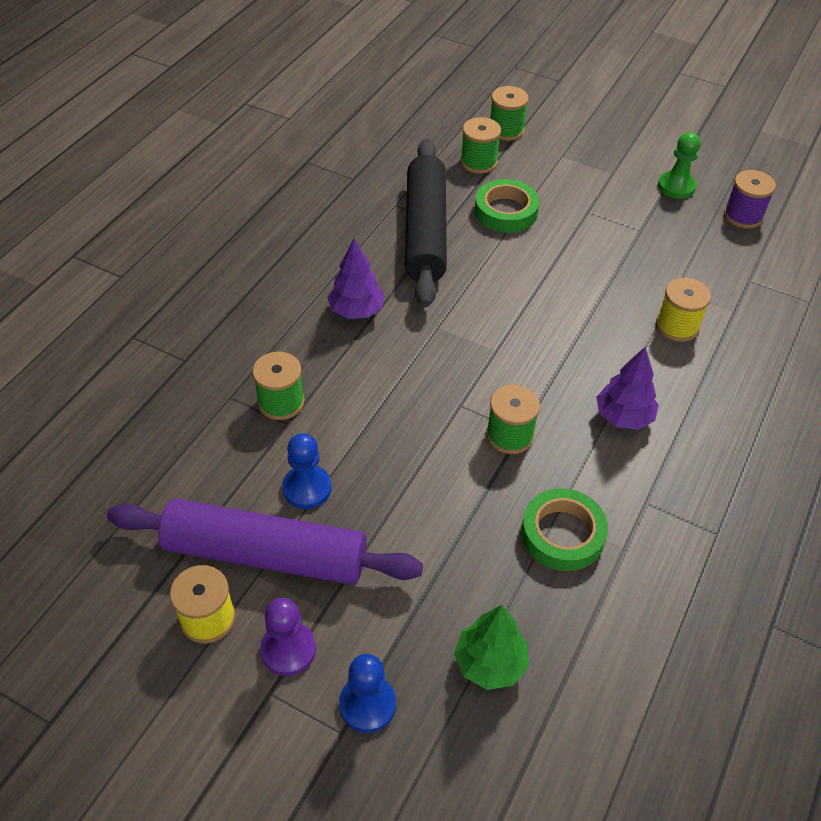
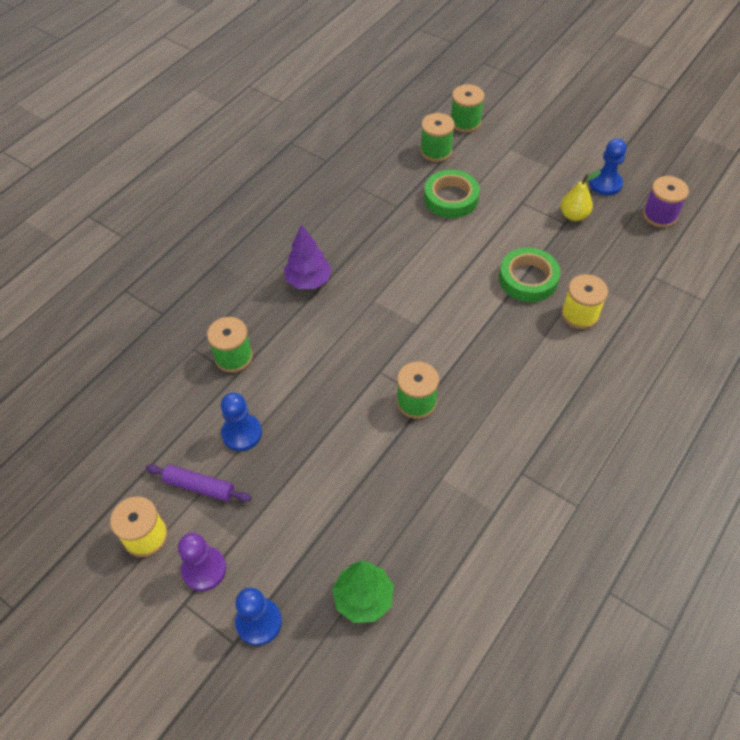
camera: 10 degrees right, 5 degrees up
purple rolling pin [107,499,423,585] -> purple rolling pin [146,464,252,502], size x0.44
black rolling pin [405,139,447,307] -> none
green tape [521,488,608,571] -> green tape moved to [499,248,560,302]
purple tree [596,347,659,430] -> none
green pawn [658,132,701,199] -> blue pawn [589,139,627,196]
none -> yellow pear [561,170,601,221]

